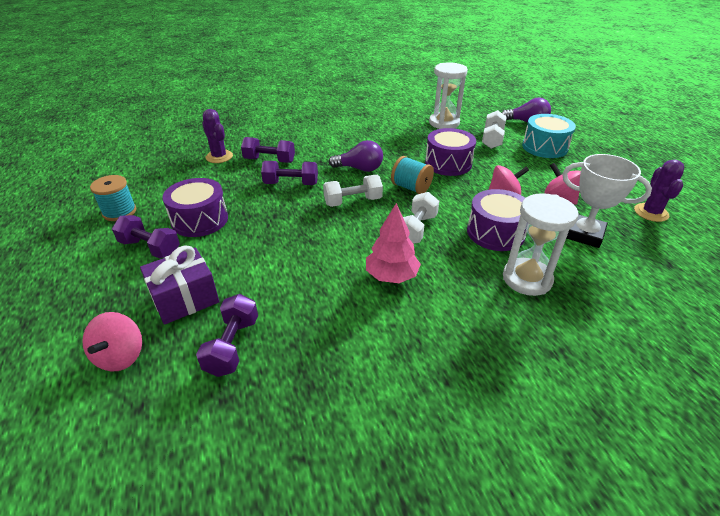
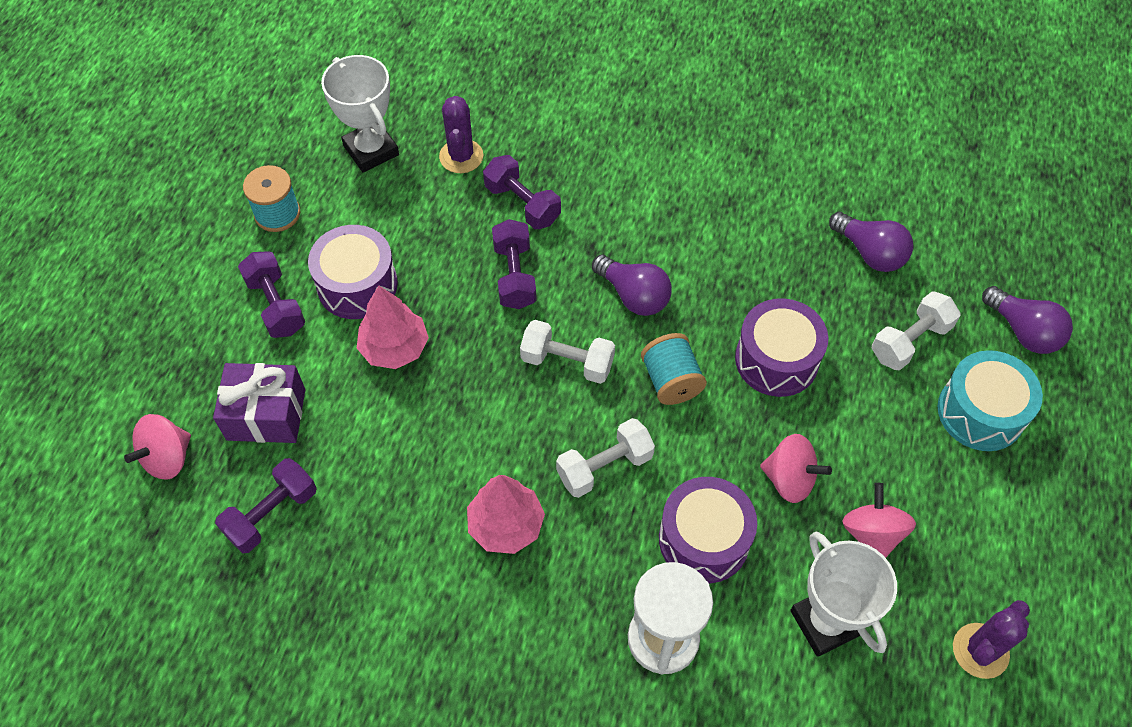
camera: 35 degrees right, 20 degrees up
purple dumbbell [261,161,318,185] -> purple dumbbell turned 45 degrees clockwise [492,219,536,309]
white hourglass [429,63,468,129] -> purple light bulb [829,212,913,272]
none -> white trophy [321,55,399,173]
none -> pink tree [357,285,429,369]

